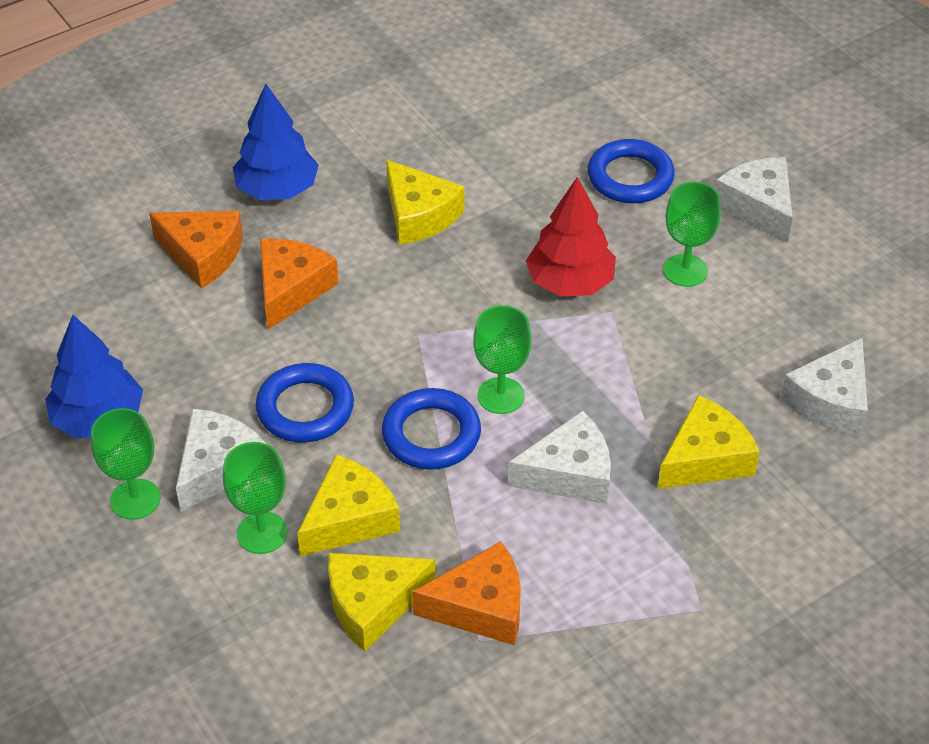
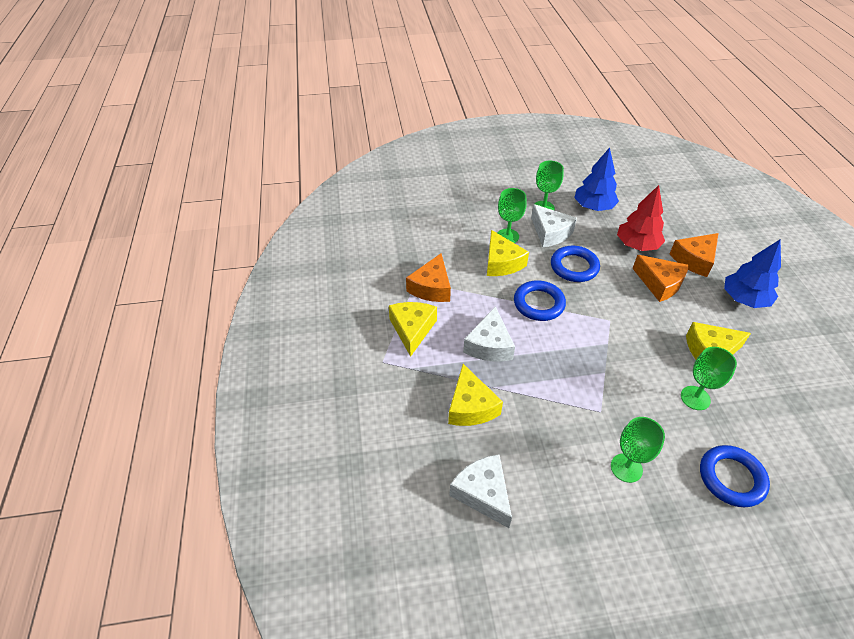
camera: 115 degrees right, 0 degrees up
yellow cheese [328,553,436,652] -> yellow cheese moved to [389,302,437,357]
green goblet [473,305,531,414] -> green goblet moved to [681,347,737,410]
red tree [526,177,616,296] -> red tree moved to [617,185,665,251]
white cheese [715,157,793,243] -> none

